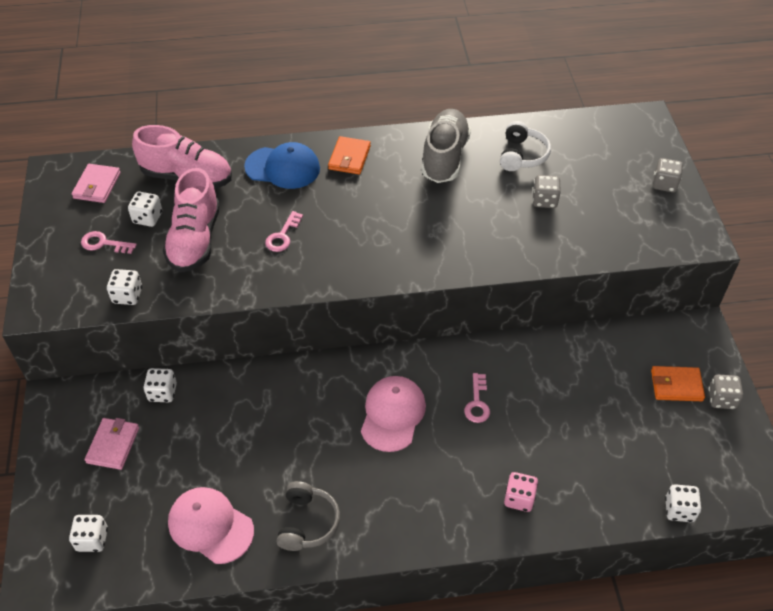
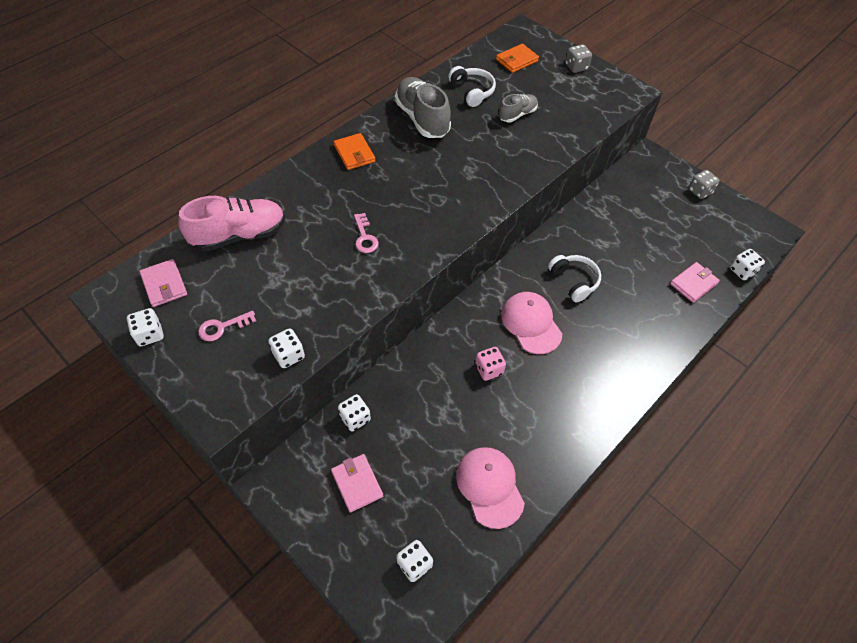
camera: 40 degrees left, 5 degrees up
white dice [128,192,162,227] -> white dice moved to [127,308,164,346]
pink shoe [163,168,220,272] -> none
pink cap [168,487,254,564] -> pink cap turned 75 degrees clockwise [456,447,525,529]
blue cap [244,142,320,189] -> none
grey headphones [277,481,340,551] -> none
pink key [464,373,490,423] -> white headphones [548,255,601,302]
pink dice [504,472,538,512] -> pink dice moved to [475,347,506,381]
grey dice [533,175,561,208] -> grey shoe [499,94,538,122]
orange wallet [651,366,705,401] -> orange wallet moved to [496,44,539,73]
none -> pink wallet [670,262,720,303]

